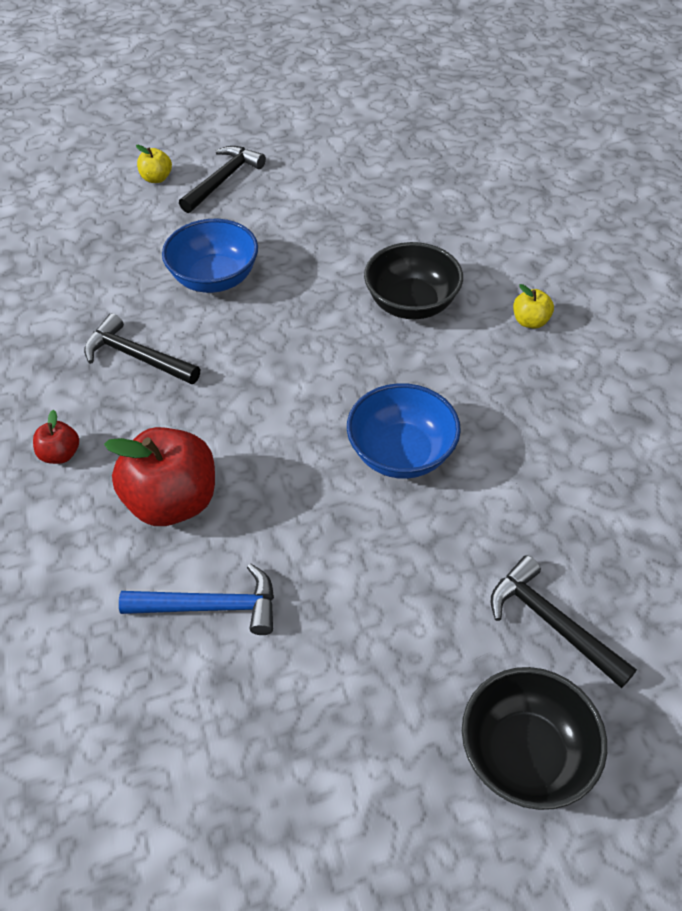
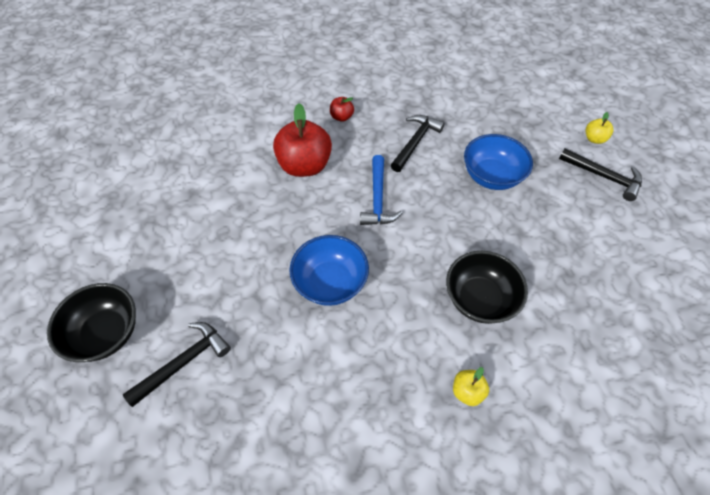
camera: 90 degrees right, 5 degrees up
blue hammer [119,563,274,635] -> blue hammer moved to [360,155,402,225]

